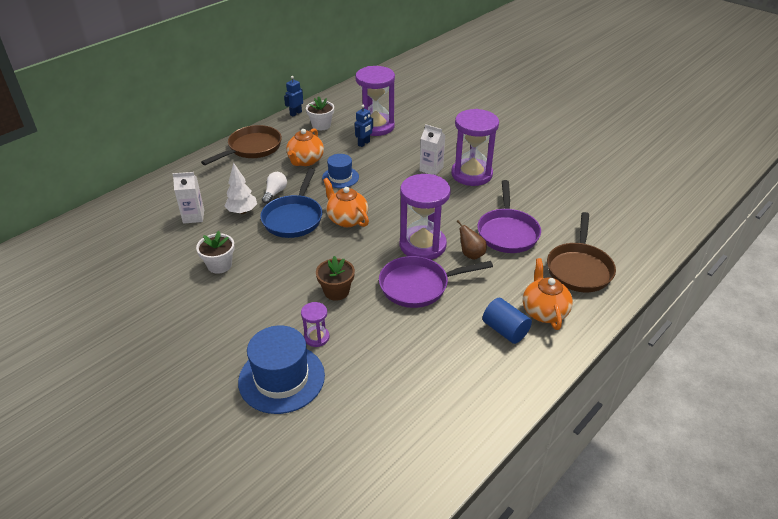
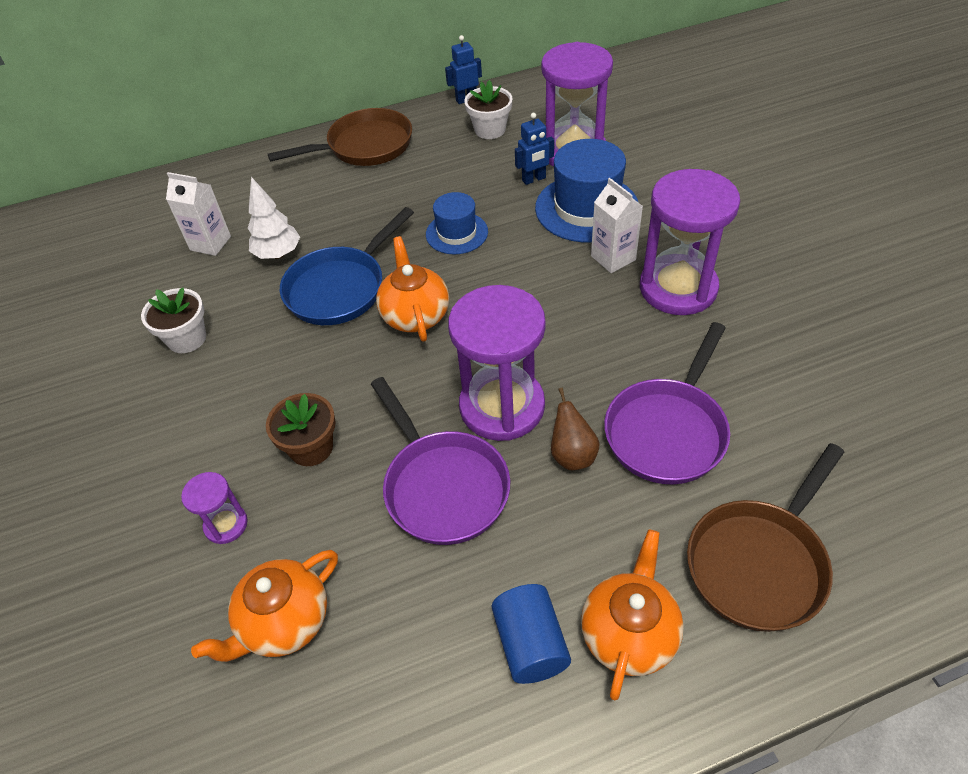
camera: 30 degrees right, 10 degrees up
blue hat [238,326,325,414] -> blue hat moved to [535,139,639,243]
white light bulb [262,172,287,204] -> none
orange teapot [286,128,324,166] -> orange teapot moved to [191,550,338,662]
purple pan [379,256,493,308] -> purple pan turned 135 degrees counterclockwise [371,377,510,545]

